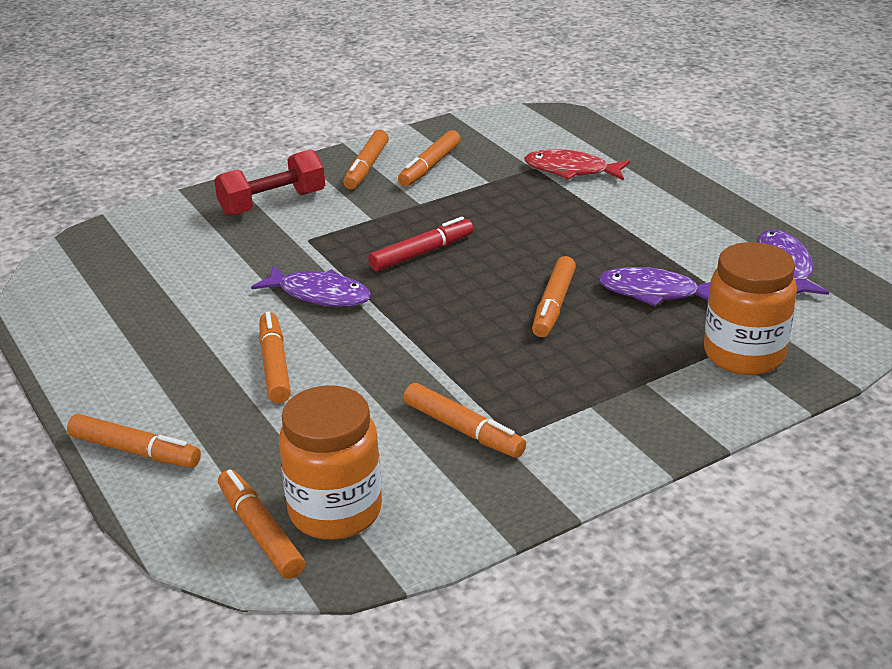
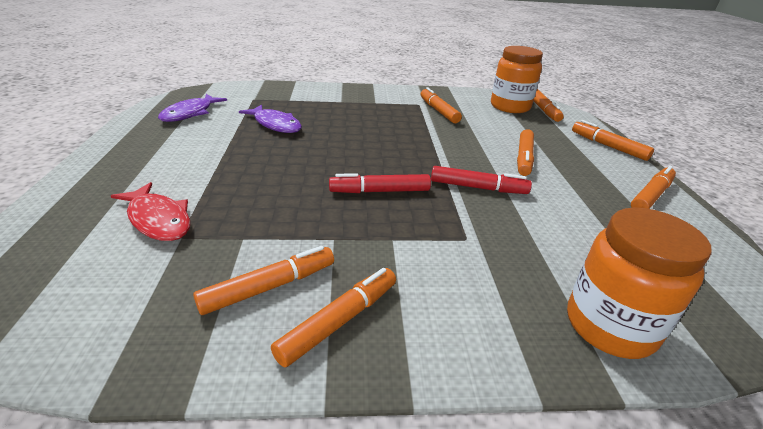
camera: 155 degrees left, 0 degrees up
red dumbbell [214,149,325,216] -> none
purple fish [251,265,371,307] -> red marker [431,166,532,194]
orange marker [532,256,576,337] -> orange marker moved to [631,166,676,209]
orange jar [704,242,797,375] -> orange jar moved to [567,207,712,359]

